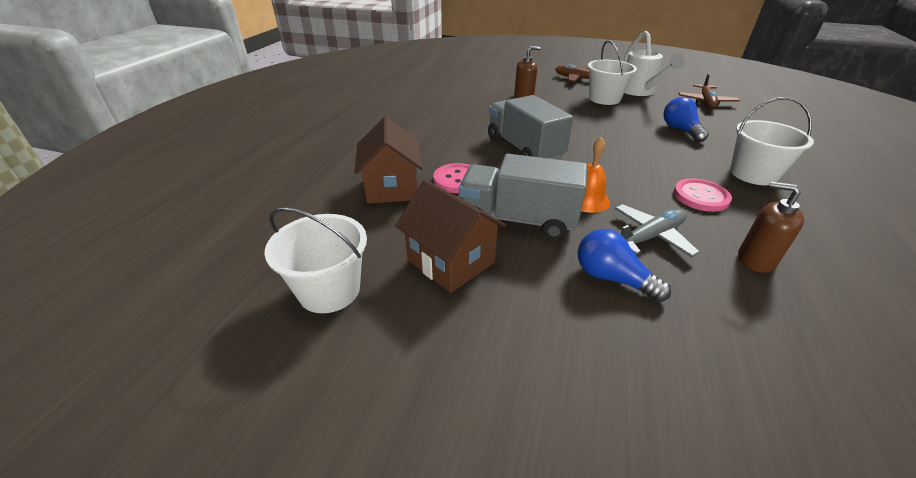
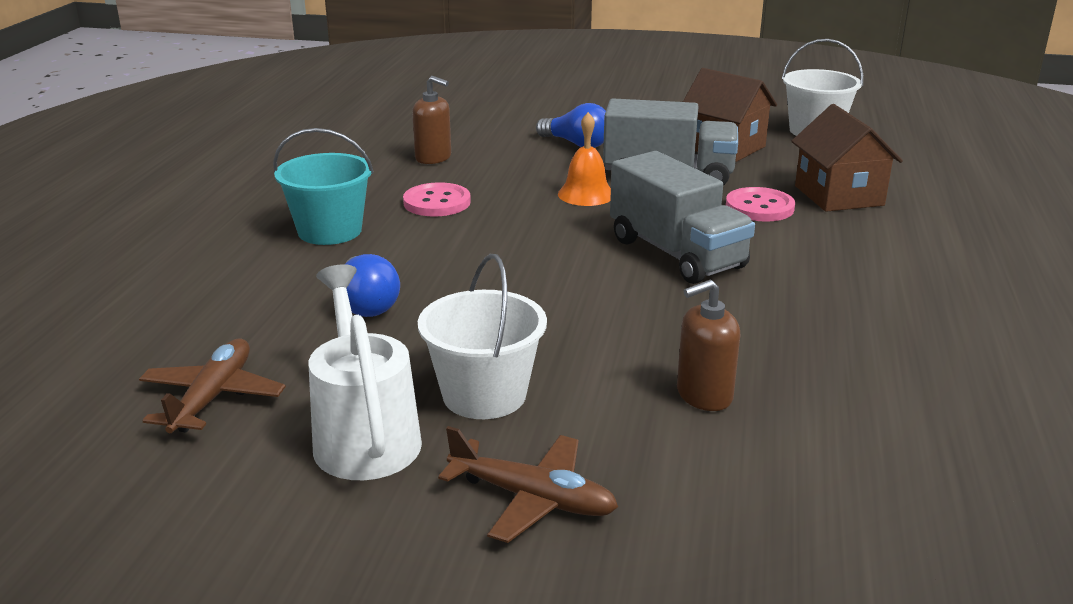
camera: 175 degrees right, 10 degrees down
grey plane [615,204,700,258] -> none
white bucket [730,97,814,185] -> turquoise bucket [273,128,374,245]

